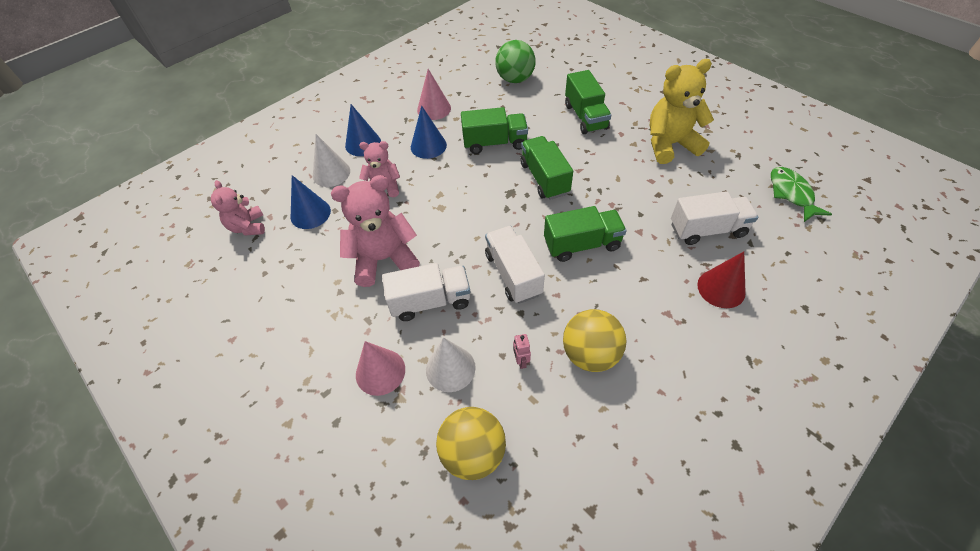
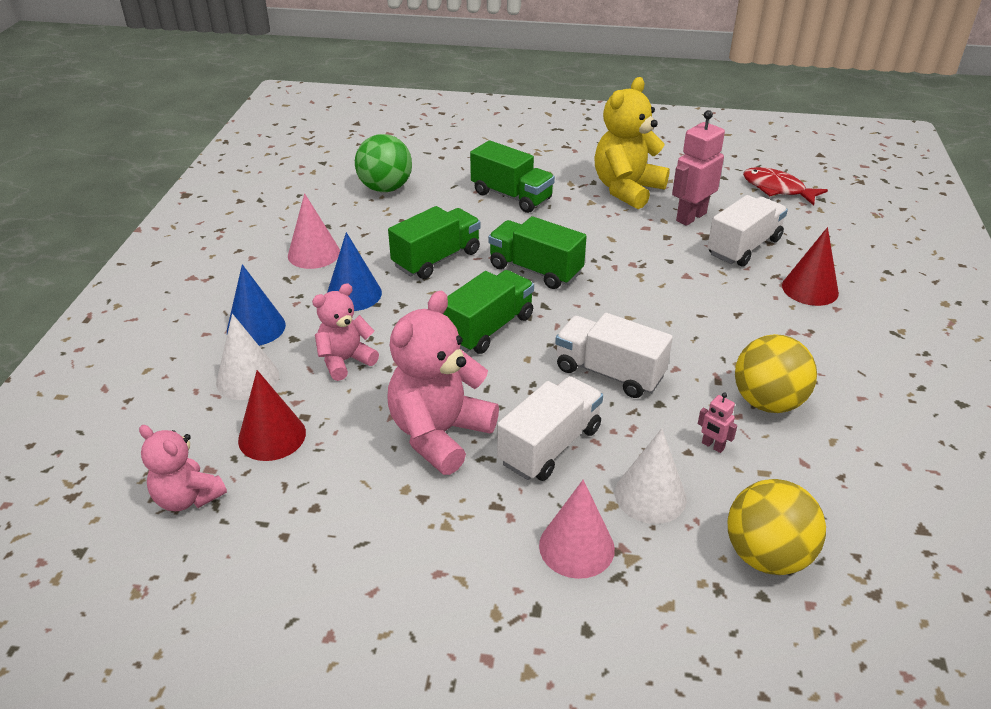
camera: 40 degrees left, 15 degrees down
blue cone [291,175,331,229] -> red cone [238,370,306,461]
green truck [544,206,627,262] -> green truck moved to [443,270,534,354]
green fish [771,167,832,222] -> red fish [743,167,828,205]
none -> pink robot [672,110,725,226]

